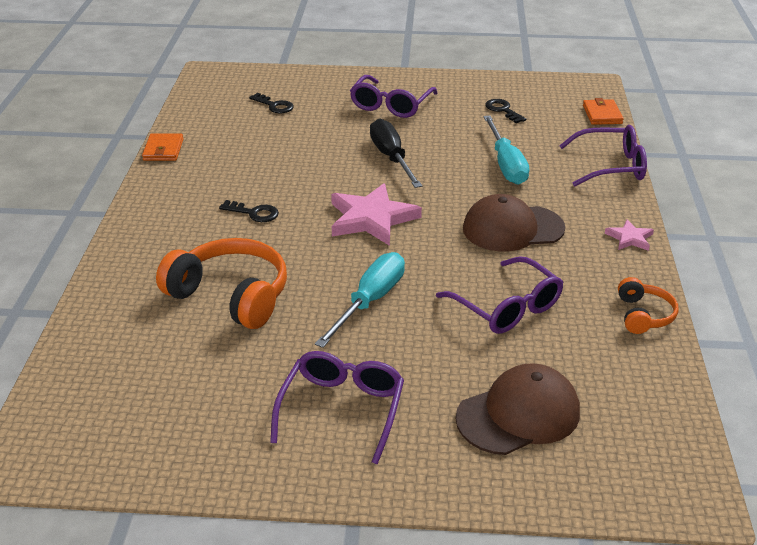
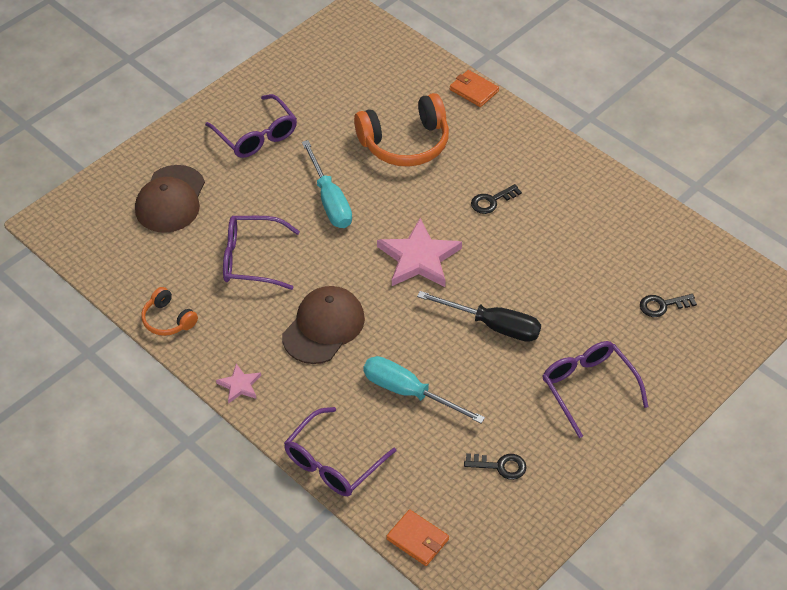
camera: 130 degrees right, 15 degrees up
orange wallet [142,134,184,161] -> orange wallet moved to [450,70,499,107]

